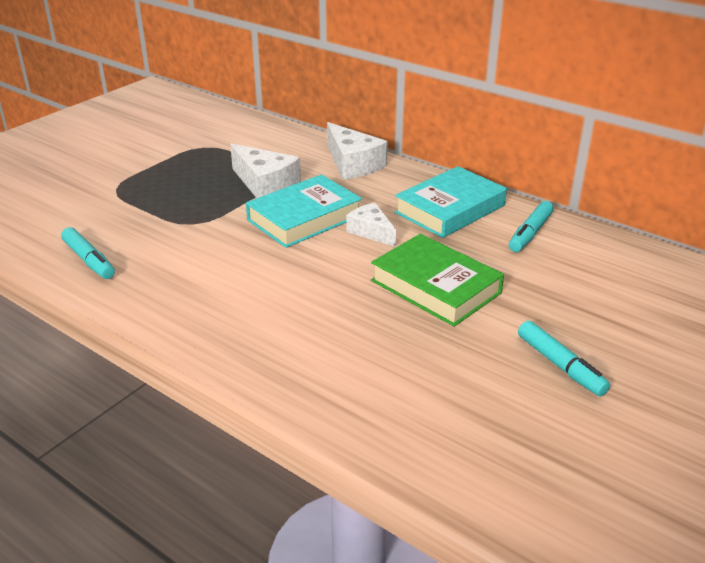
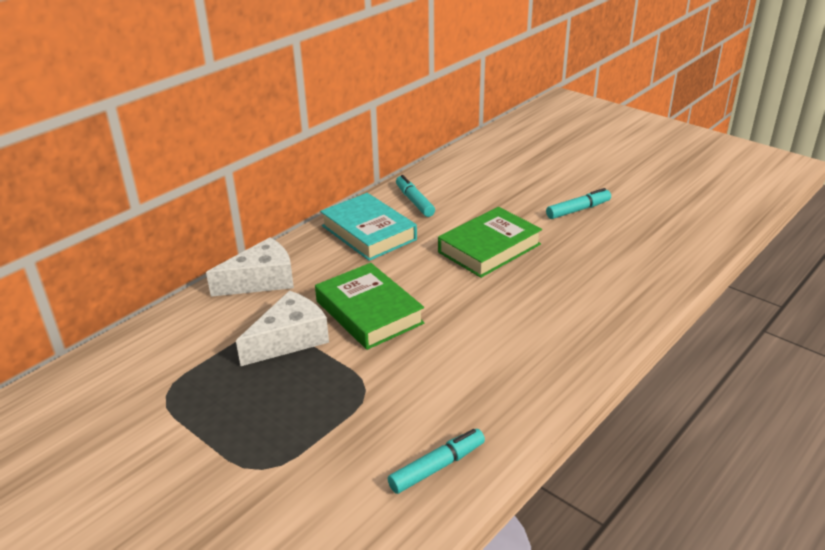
camera: 85 degrees left, 0 degrees up
turquoise book [246,174,362,248] -> green book [315,263,424,350]
white cheese [346,203,396,247] -> none
turquoise marker [509,201,554,252] -> turquoise marker turned 150 degrees counterclockwise [396,175,435,217]

